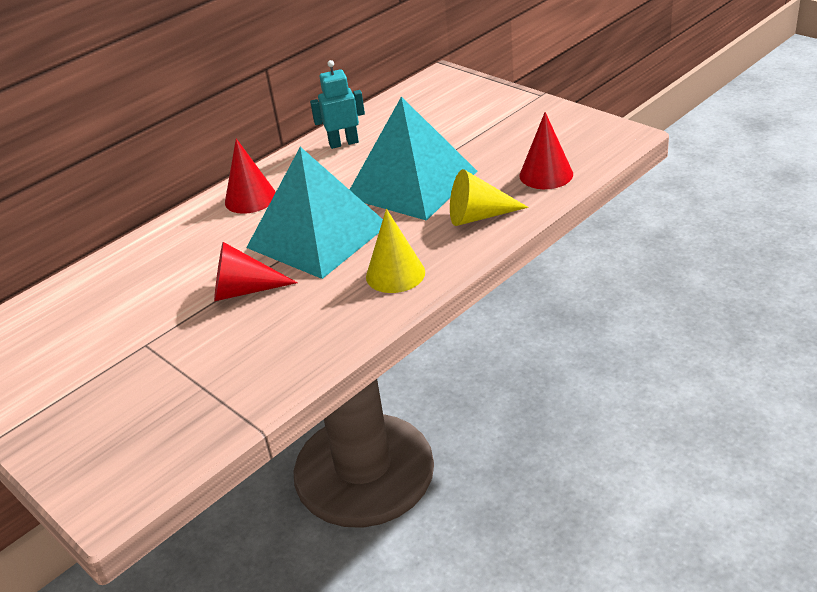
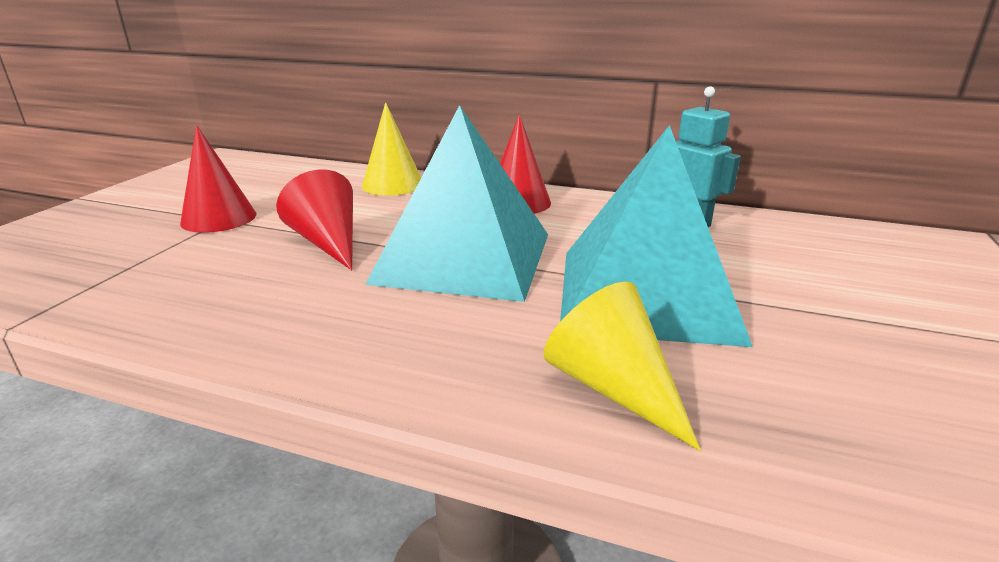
camera: 60 degrees right, 10 degrees down
yellow cone [366,209,425,293] -> yellow cone moved to [362,102,421,196]
red cone [519,112,573,189] -> red cone moved to [180,125,256,233]

